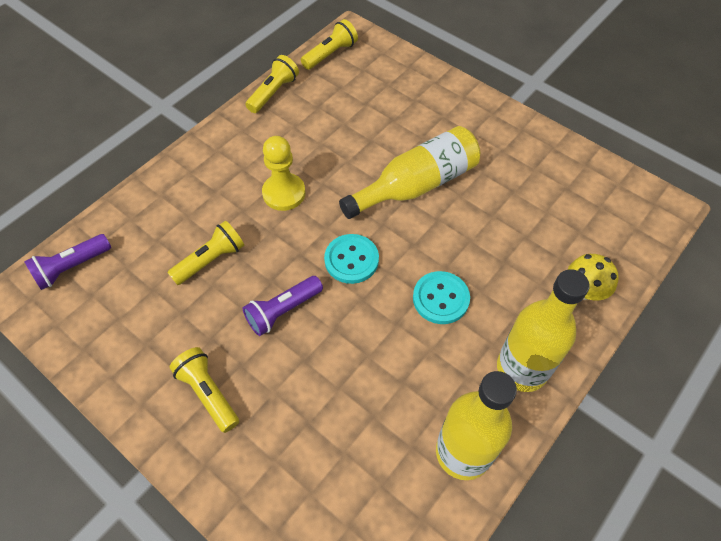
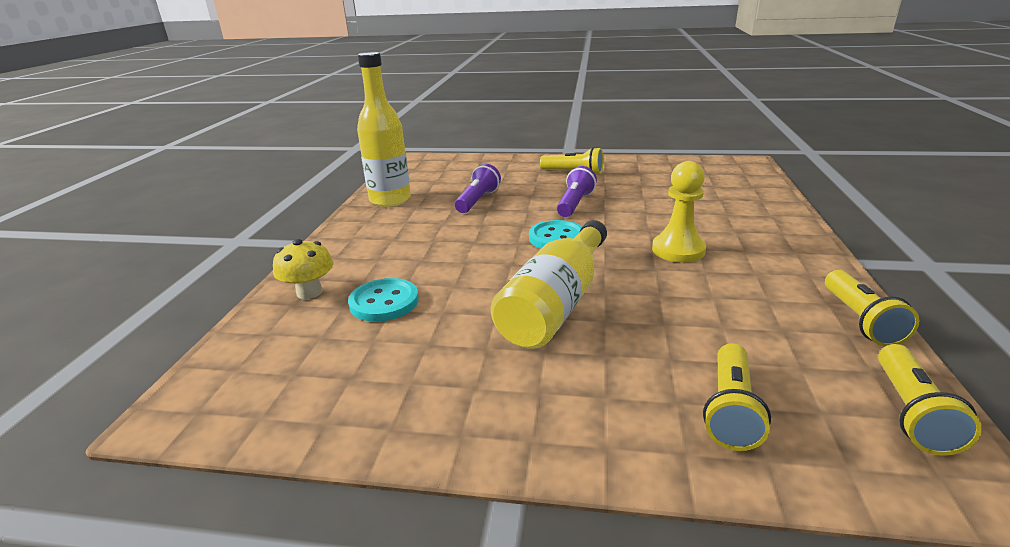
camera: 150 degrees right, 30 degrees down
purple flashlight [24,234,111,290] -> purple flashlight moved to [455,164,501,213]
yellow flashlight [167,221,245,285] -> yellow flashlight moved to [703,343,771,451]
turquoise button [413,271,470,324] -> turquoise button moved to [348,278,419,322]
yellow bottle [497,269,590,392] -> none

